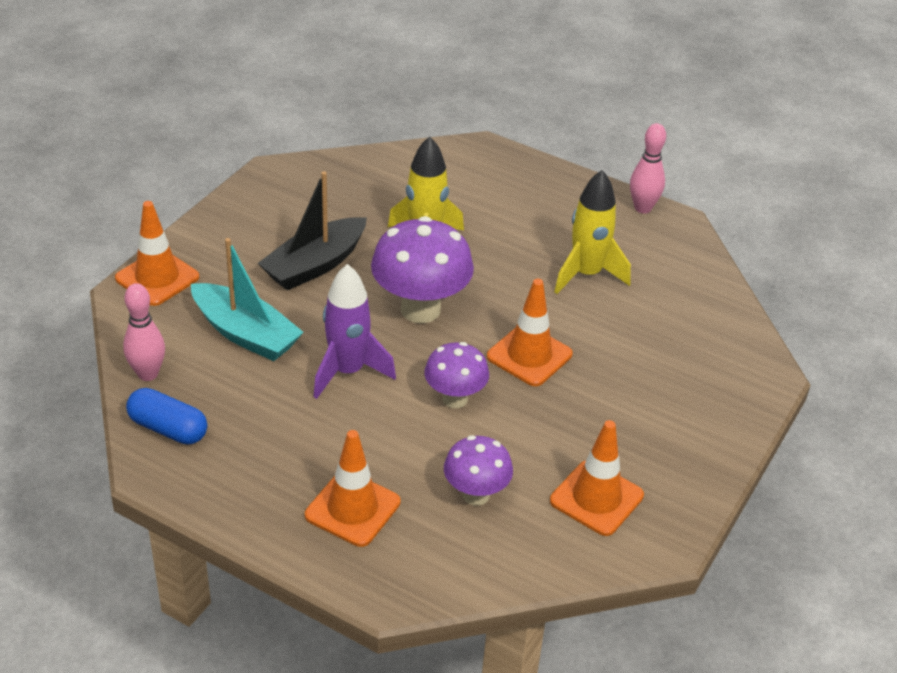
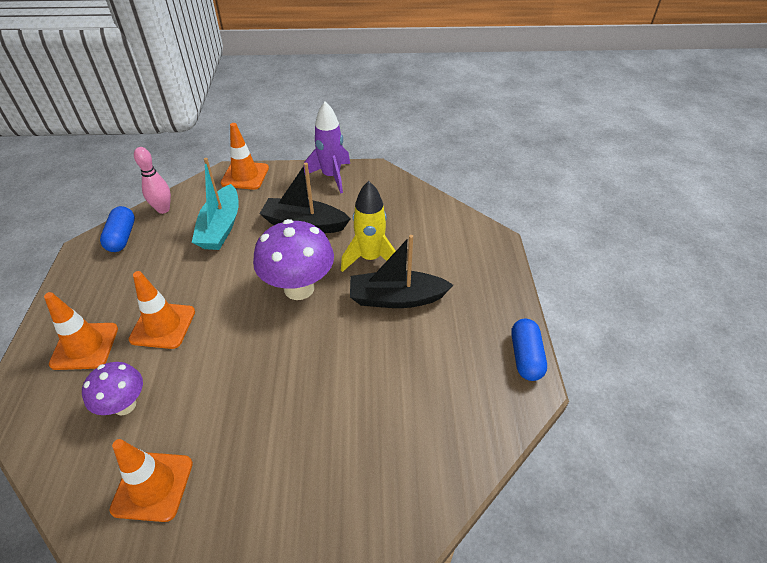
camera: 60 degrees right, 5 degrees up
purple rocket [313,264,396,399] -> purple rocket moved to [304,102,350,194]
purple mushroom [424,342,489,408] -> none
orange traffic cone [487,279,573,386] -> orange traffic cone moved to [129,271,195,349]
yellow rocket [554,170,631,294] -> none
pink bowling pin [630,123,666,214] -> blue capsule [511,319,547,381]
none -> black boat [350,235,453,308]

